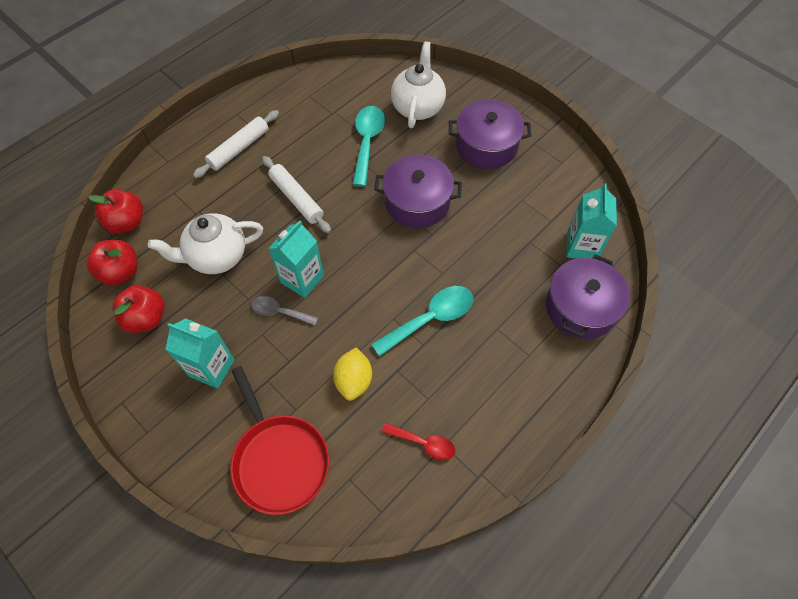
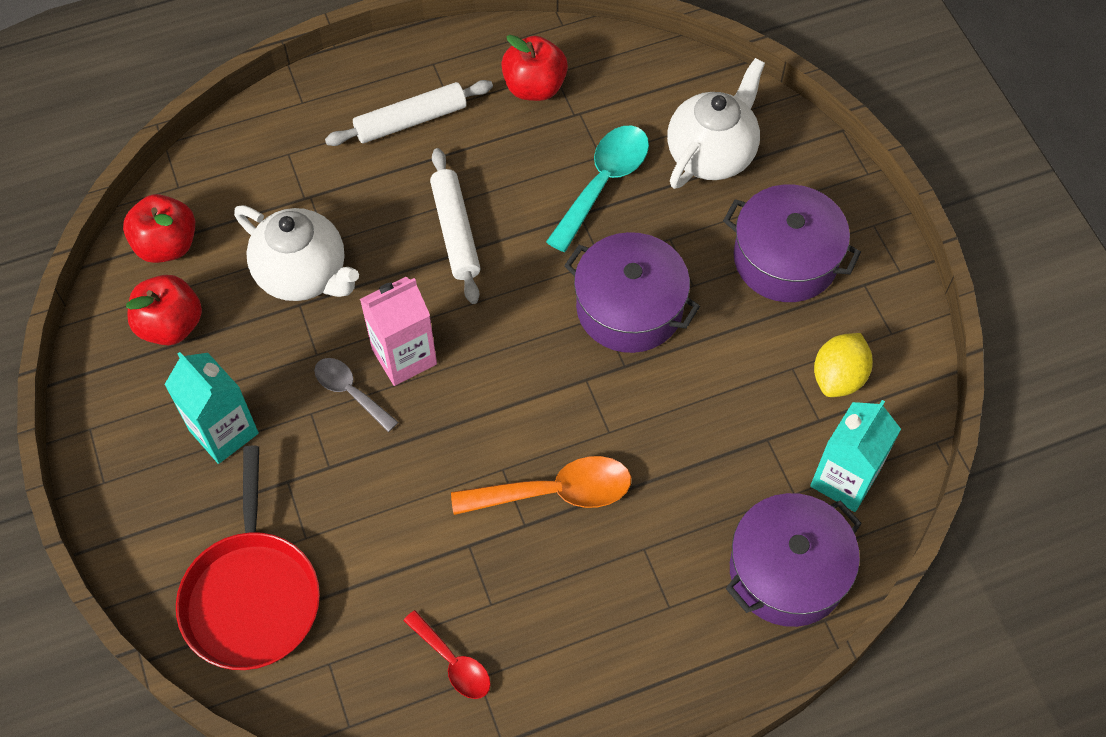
camera: 25 degrees right, 0 degrees up
red apple [88,190,143,234] -> red apple moved to [501,35,568,101]
white teapot [148,213,263,274] -> white teapot turned 150 degrees counterclockwise [234,205,359,301]
turquoise carton [268,220,324,298] -> pink carton [360,277,437,386]
yellow lemon [333,347,372,401] -> yellow lemon moved to [814,333,873,397]
turquoise spoon [371,286,473,357] -> orange spoon [451,456,631,515]

